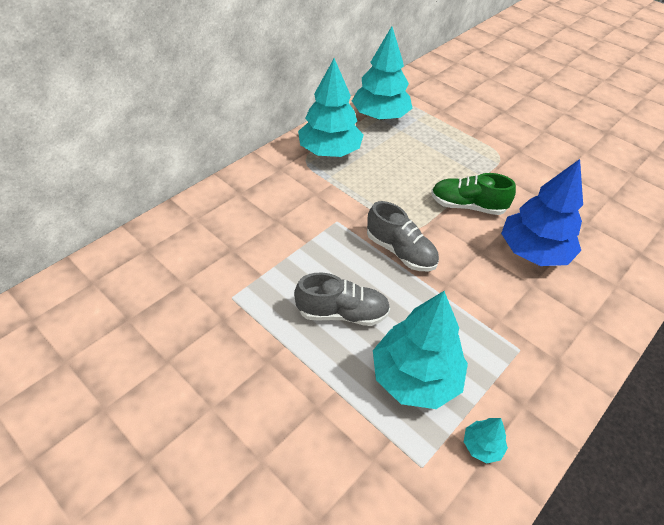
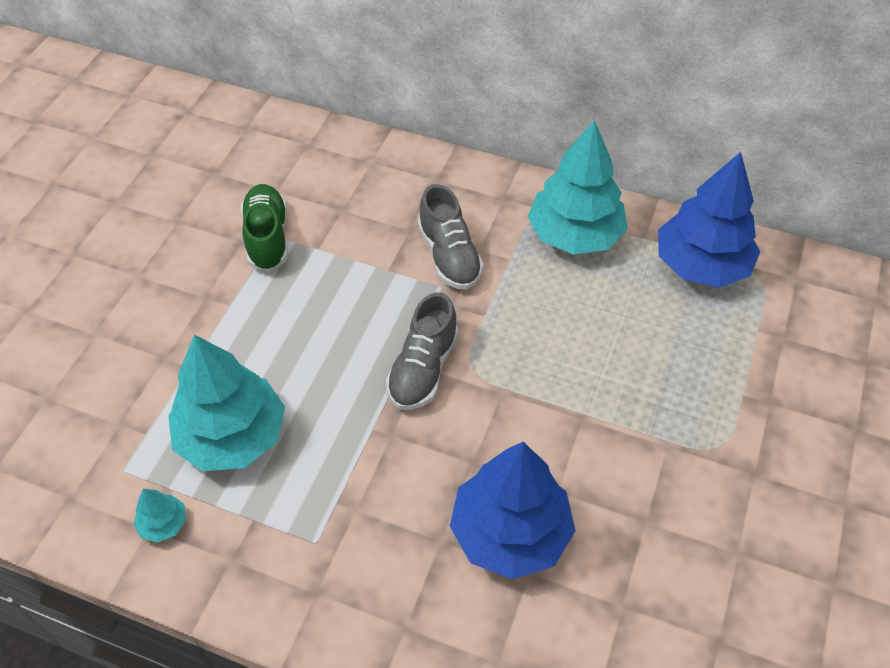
camera: 70 degrees right, 5 degrees up
grey shoe [294,273,390,326] -> grey shoe moved to [418,184,484,290]
turquoise tree [352,26,413,120] -> blue tree [658,152,760,288]
green shoe [431,173,516,215] -> green shoe moved to [241,184,288,271]

